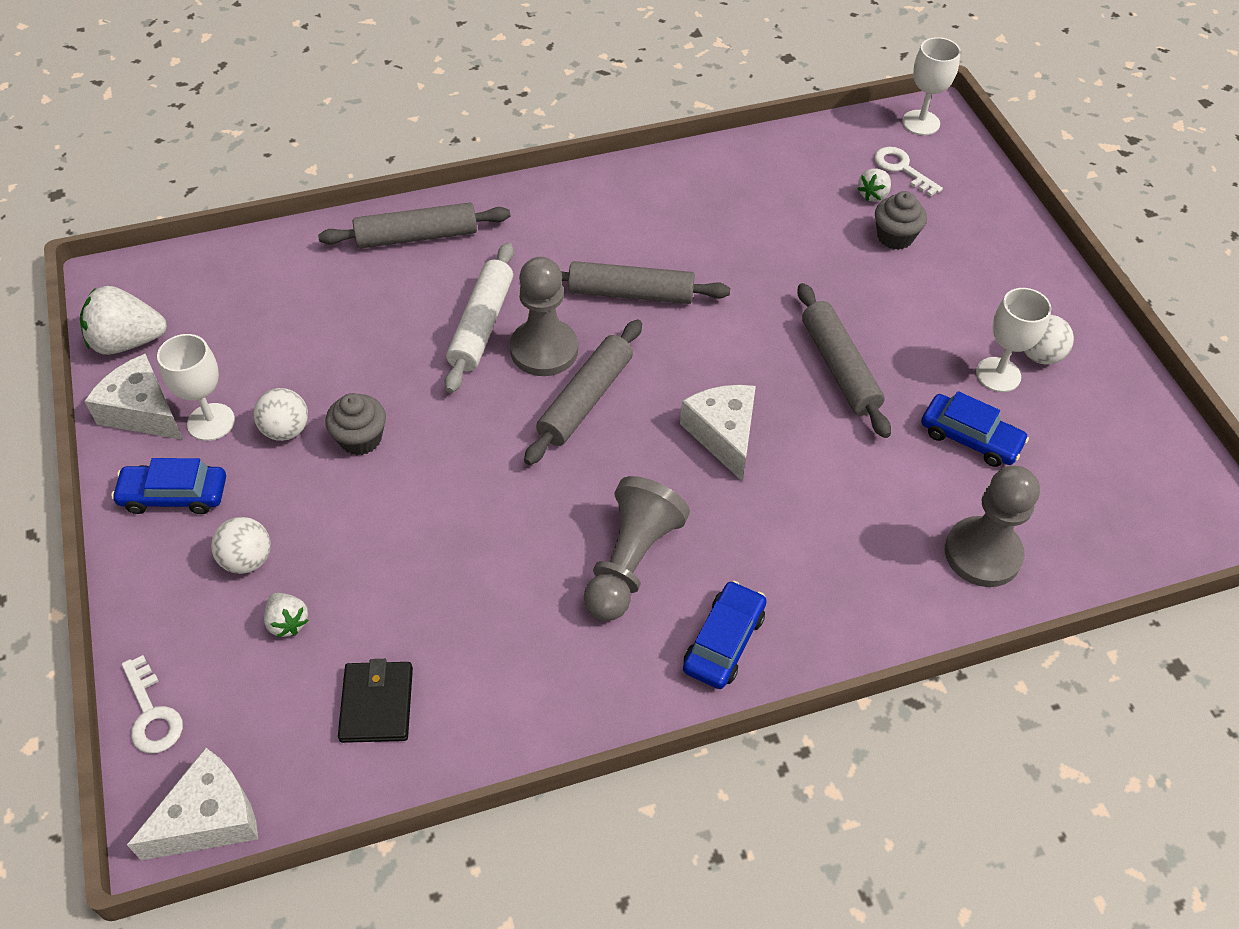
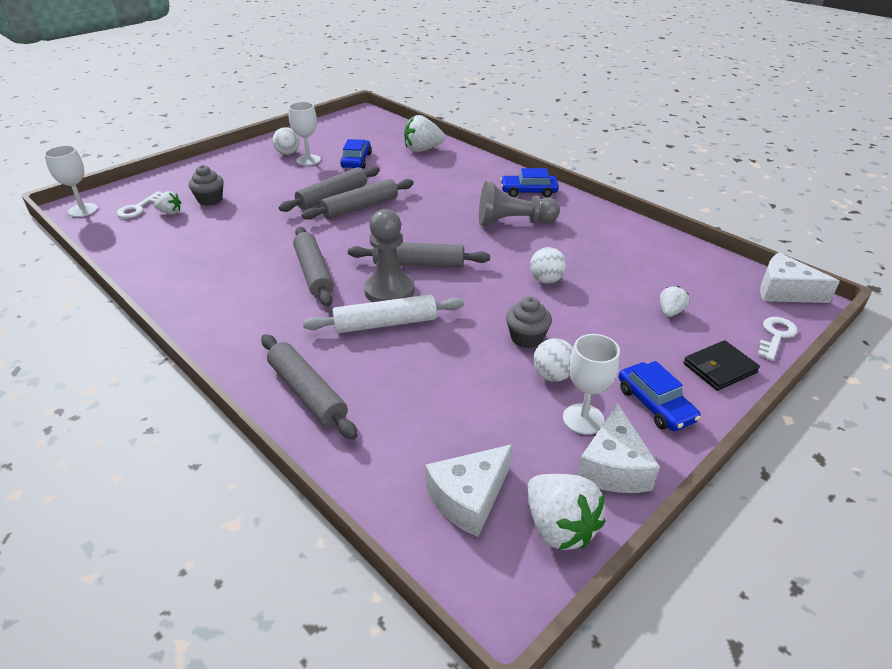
camera: 115 degrees left, 15 degrees down
white ball [211,517,271,574] -> white ball moved to [530,247,566,283]
black wallet [338,659,413,743] -> black wallet moved to [683,340,760,391]
white cheese [680,385,756,481] -> white cheese moved to [426,444,512,537]
grey pawn [945,466,1040,587] -> white strawberry [404,115,445,152]
none -> grey rolling pin [302,179,414,220]

